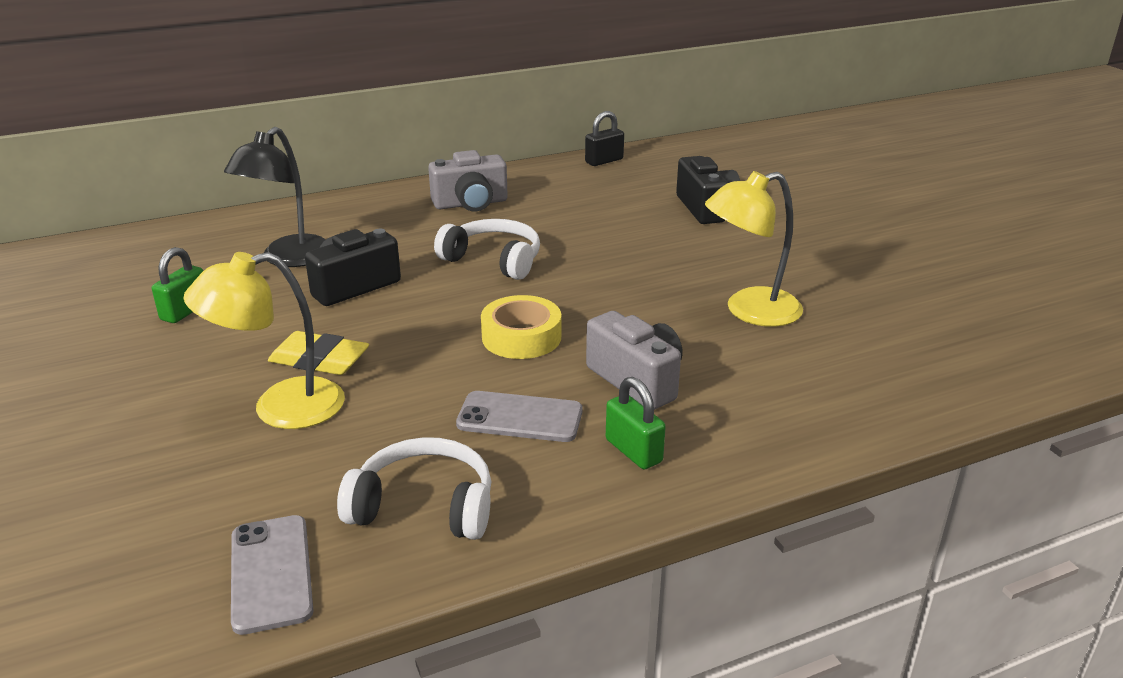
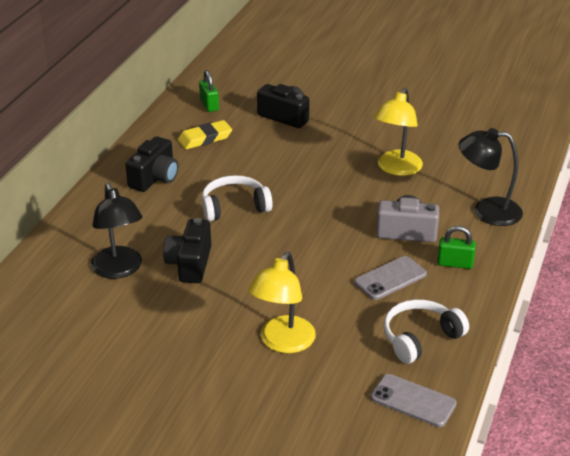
camera: 45 degrees left, 5 degrees up
green padlock [152,247,203,323] -> green padlock moved to [199,70,219,112]
yellow eraser [268,331,369,375] -> yellow eraser moved to [178,120,232,149]
grey camera [428,150,508,211] -> black camera [125,136,178,192]
yellow tape [481,295,561,359] -> none
black padlock [585,111,624,166] -> none
none -> black lamp [459,128,523,226]

